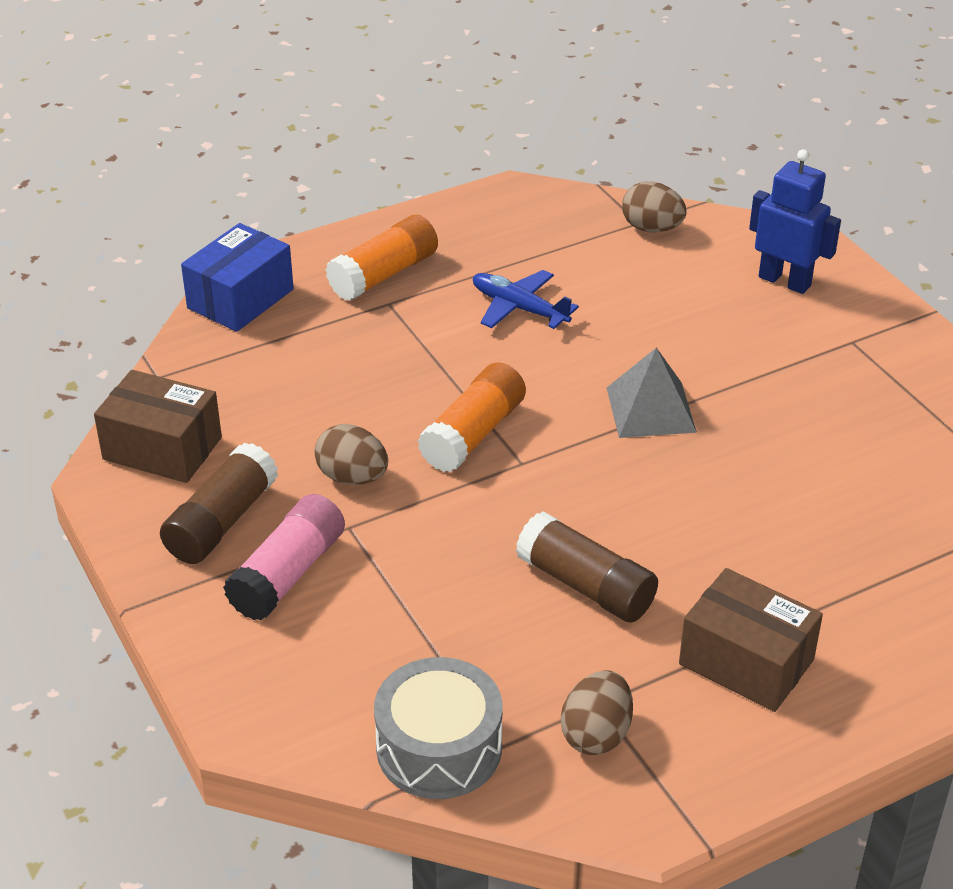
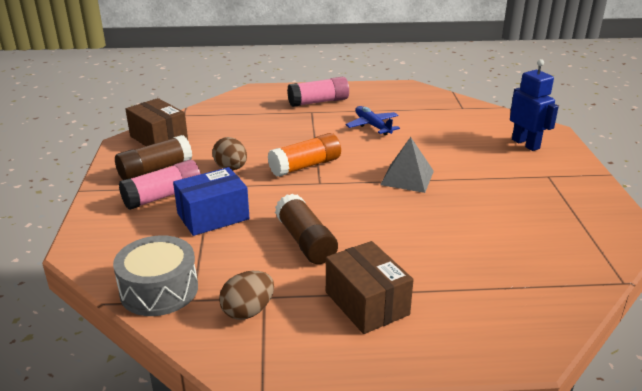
camera: 25 degrees right, 10 degrees down
blue box [181,223,294,332] -> blue box moved to [173,167,249,236]
orange glue stick [325,215,438,301] -> pink glue stick [287,77,349,107]
brown egg [622,181,687,232] -> none

